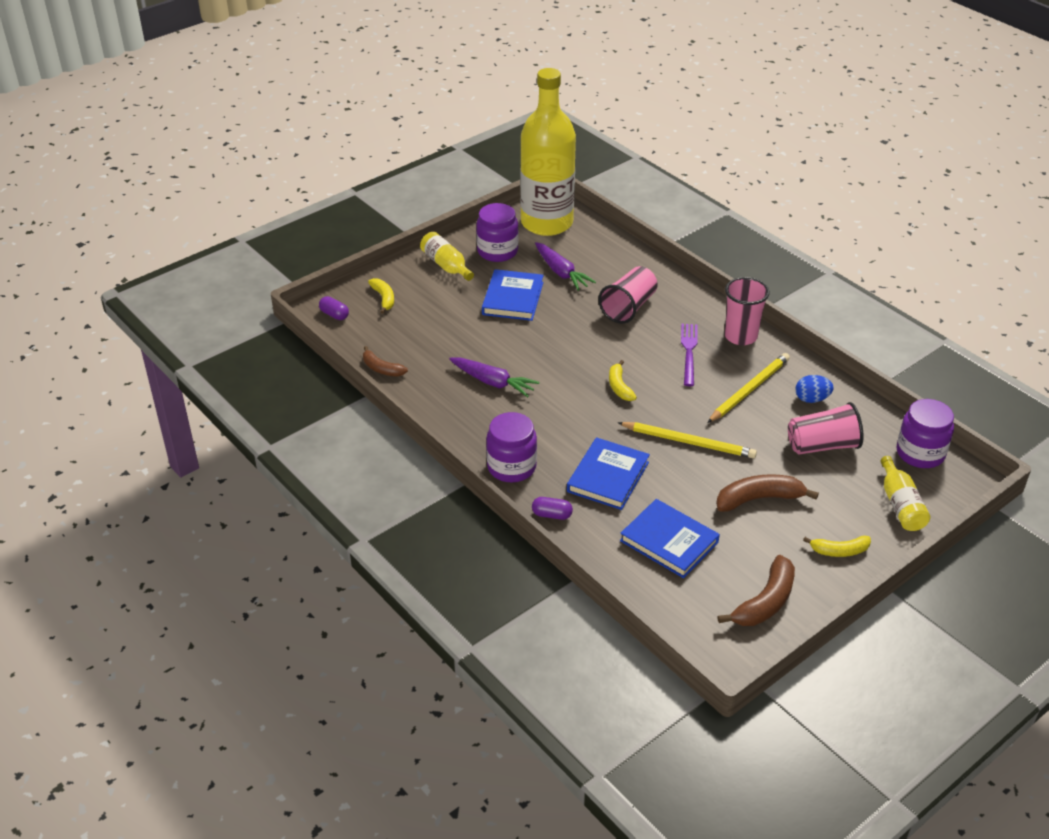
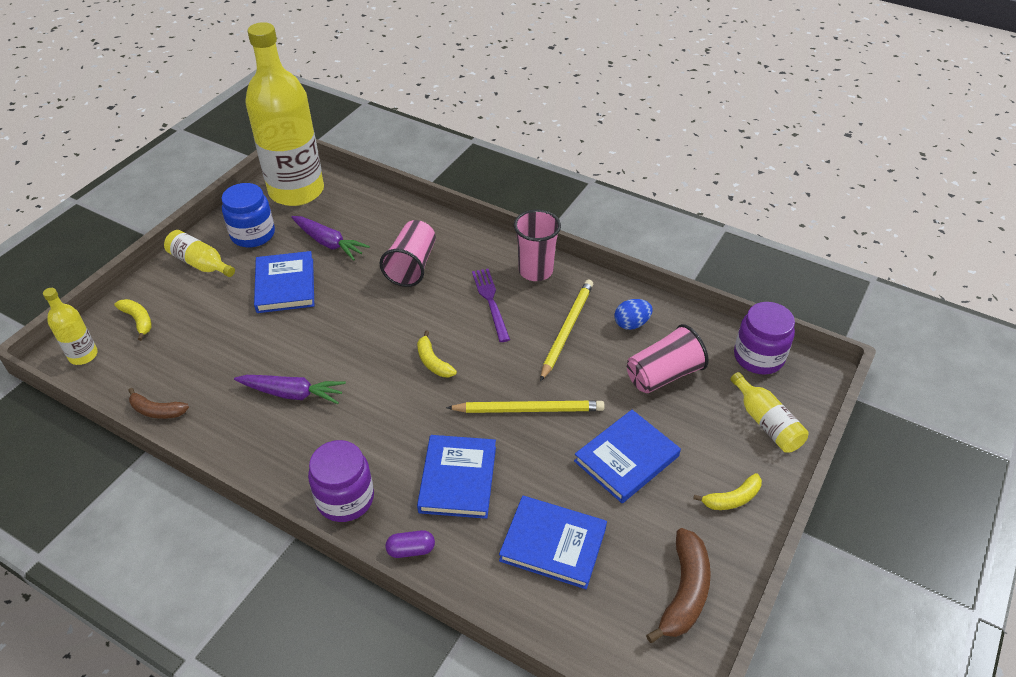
camera: 20 degrees left, 5 degrees up
purple capsule [319,296,349,320] -> yellow bottle [43,288,98,365]
purple jar [476,203,519,262] -> blue jar [221,183,275,248]
brown banana [716,474,819,512] -> blue book [574,410,681,503]

